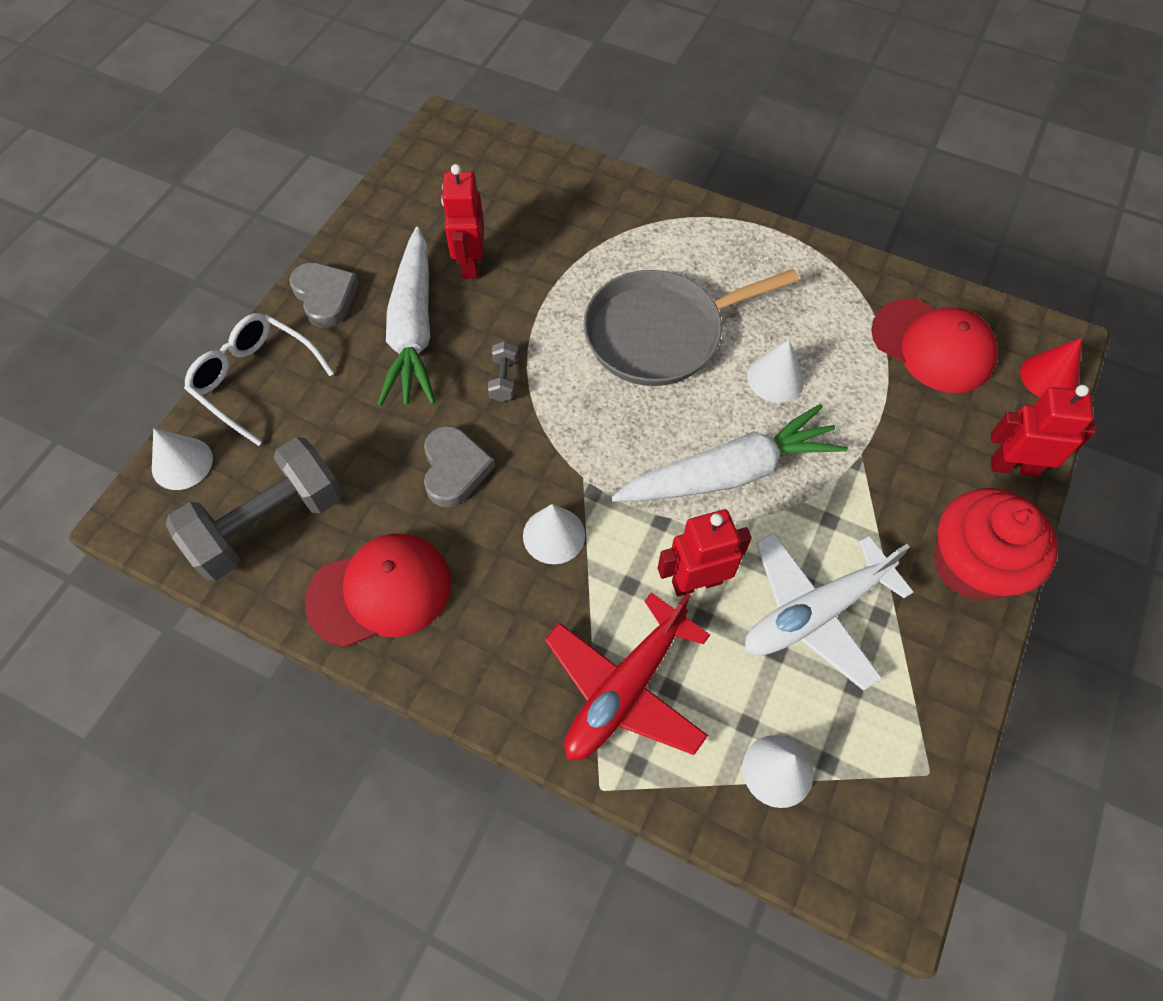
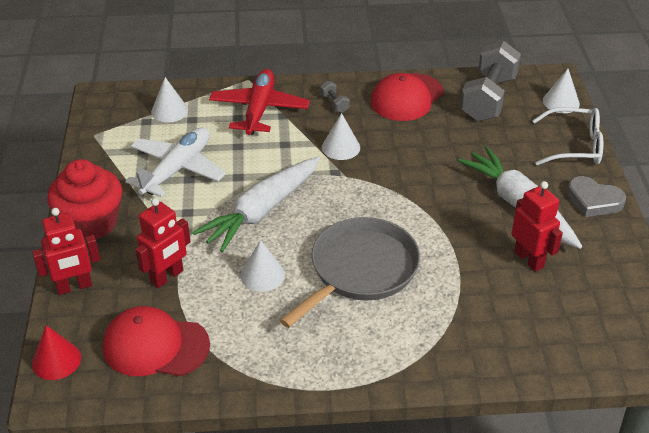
camera: 150 degrees right, 20 degrees down
grey heart [424,426,495,507] -> none
grey dumbbell [488,341,518,402] -> grey dumbbell moved to [320,81,350,113]
red robot [658,509,752,597] -> red robot moved to [135,198,190,288]

